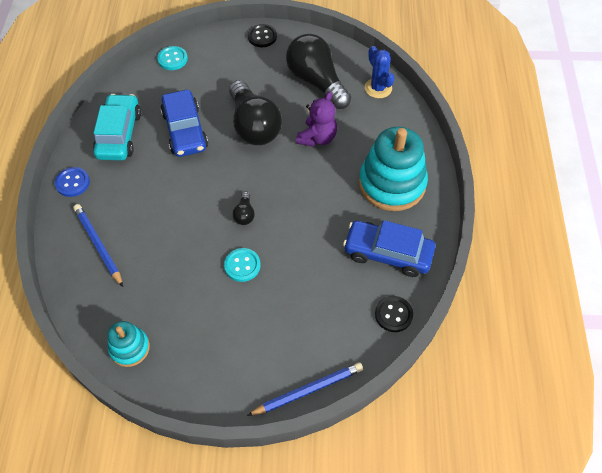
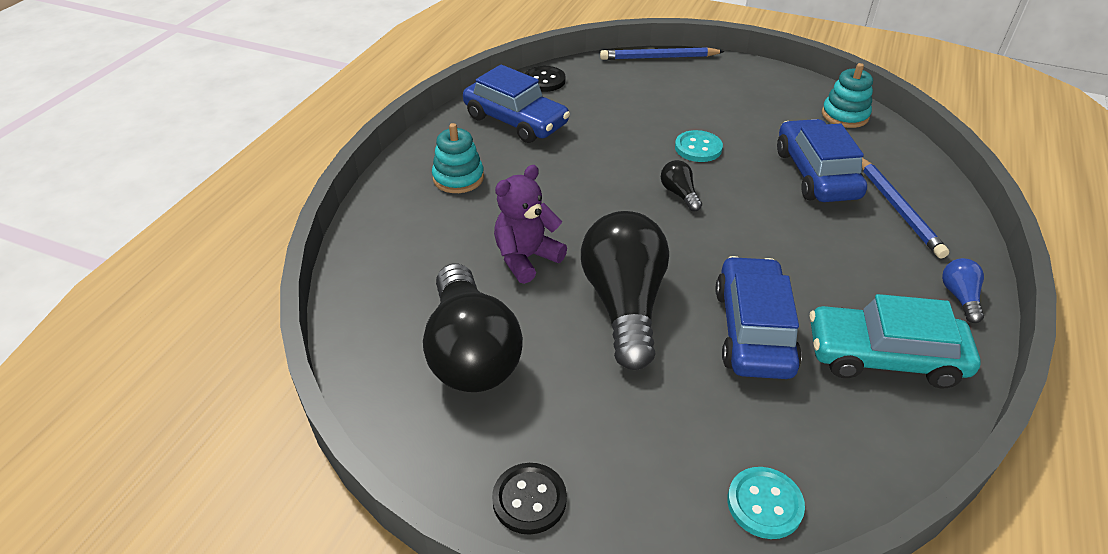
camera: 160 degrees left, 15 degrees down
blue button [55,167,90,197] -> blue light bulb [942,258,984,323]
turquoise car [93,94,141,161] -> turquoise car turned 75 degrees clockwise [810,294,981,388]
black light bulb [233,191,255,225] -> black light bulb turned 45 degrees counterclockwise [661,160,702,212]
turquoise stacking toy [359,127,428,211] -> turquoise stacking toy [432,123,484,193], size x0.52
blue cactus [365,46,395,98] -> none
none -> blue car [777,119,867,202]

